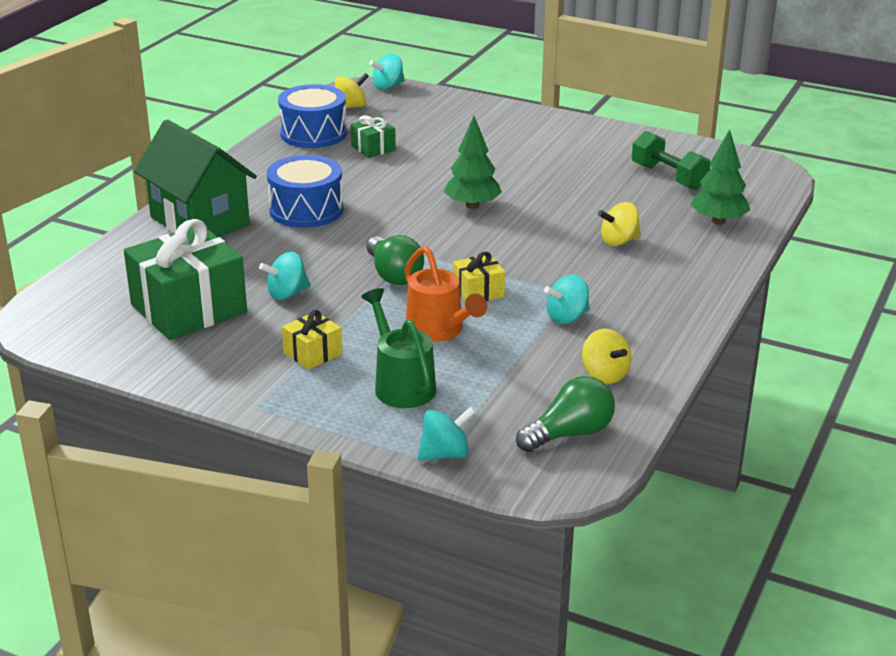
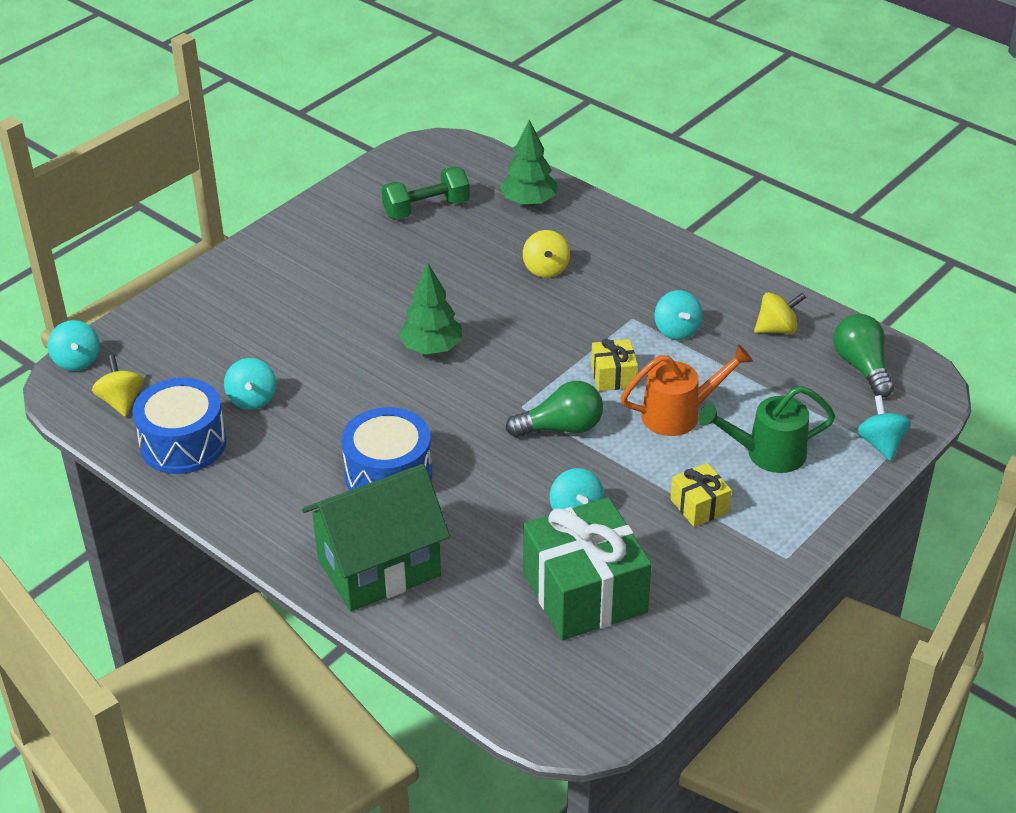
camera: 75 degrees left, 10 degrees up
green gift [351,115,396,158] -> turquoise spinning top [224,358,276,410]

